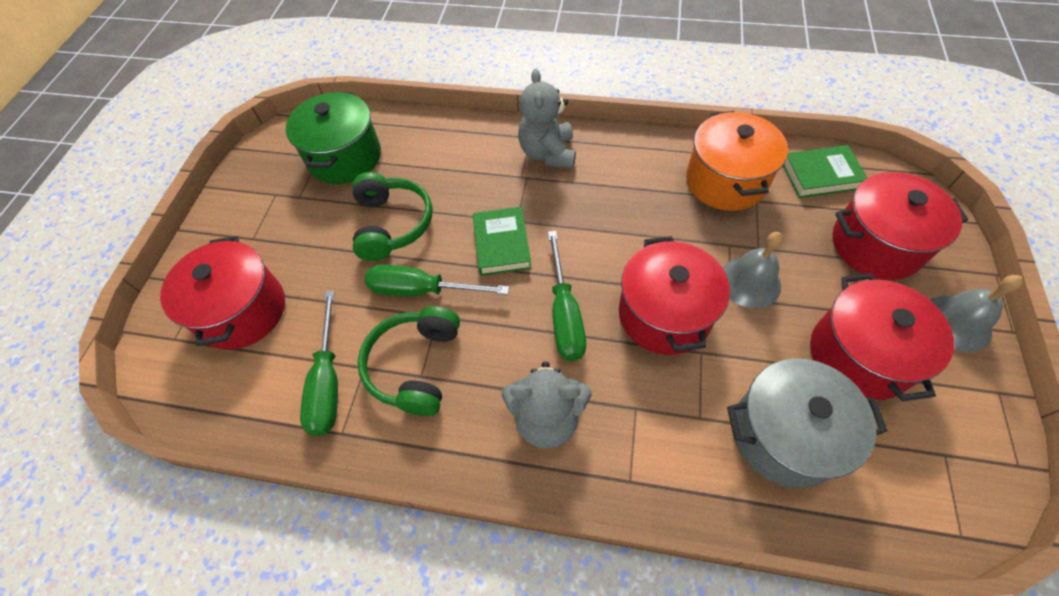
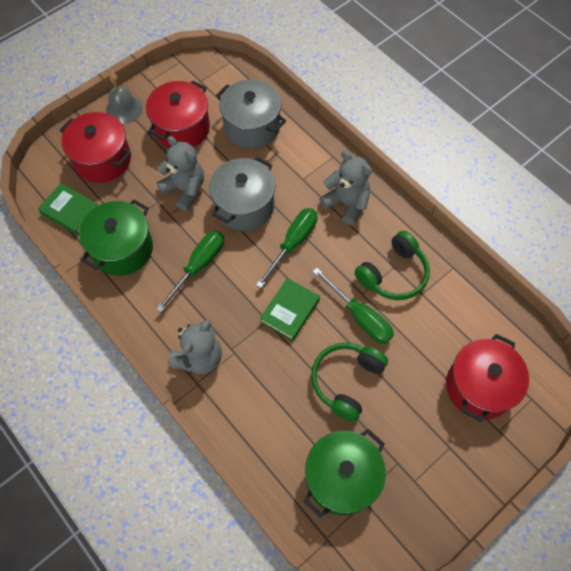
camera: 145 degrees left, 5 degrees up
green screwdriver [300,290,338,436] -> green screwdriver moved to [156,230,224,313]
red pot [619,236,730,355] -> grey pot [209,157,275,231]
orange pot [686,111,788,211] -> green pot [79,199,153,276]
grey bell [723,232,783,308] -> grey teddy bear [157,136,204,211]

